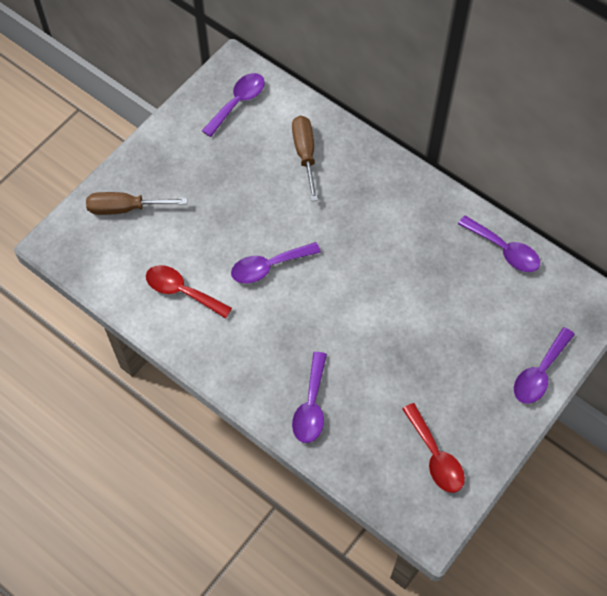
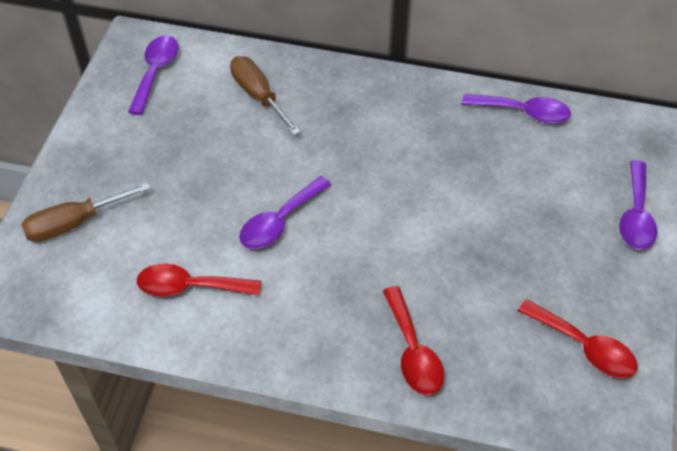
camera: 25 degrees left, 10 degrees down
purple spoon [292,352,327,443] -> red spoon [383,286,444,395]

